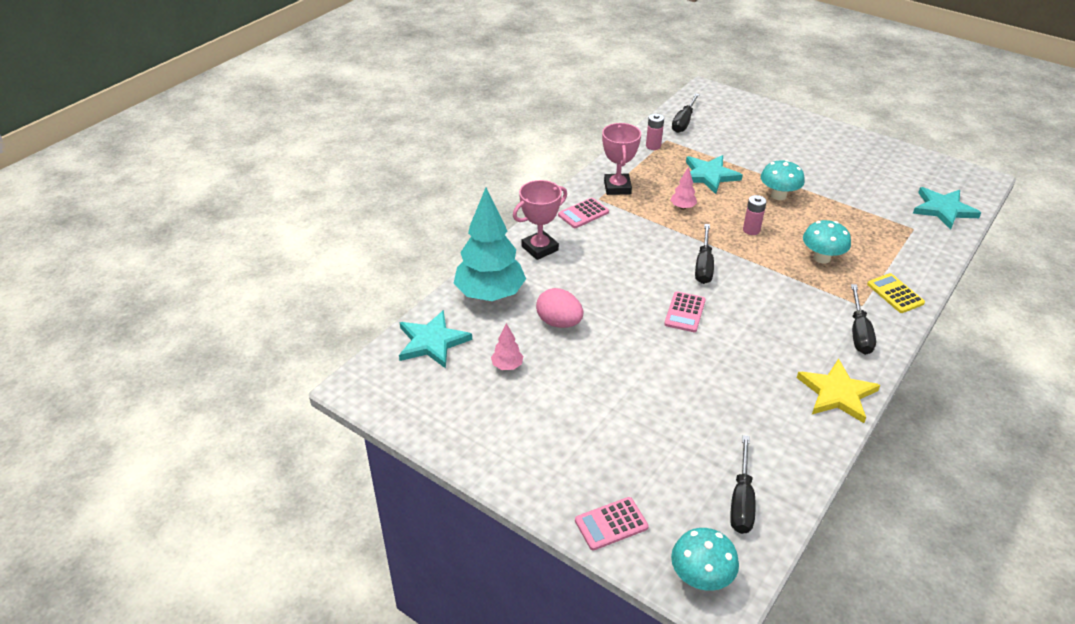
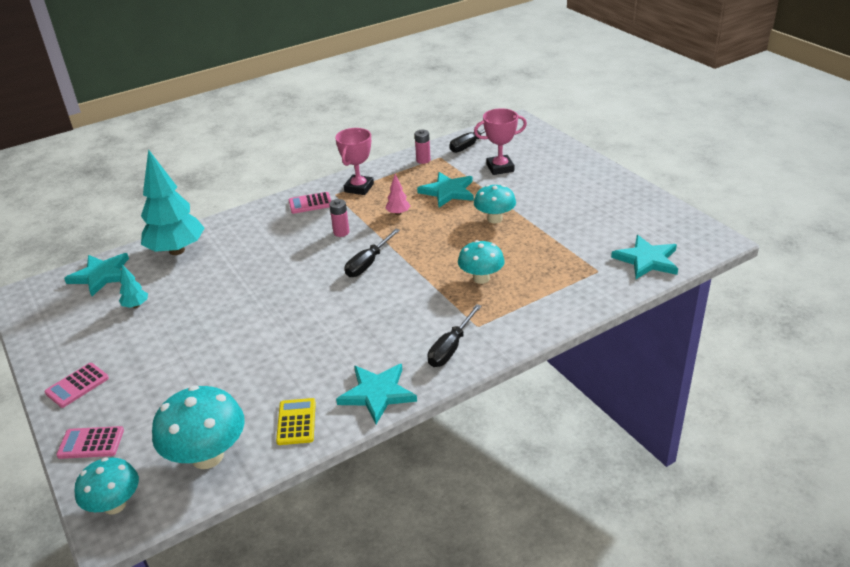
camera: 25 degrees right, 5 degrees down
pink tree [491,323,523,370] -> turquoise tree [119,264,148,308]
pink trophy [513,180,567,260] -> pink trophy moved to [474,109,527,175]
pink egg [536,288,583,328] -> none
pink calculator [664,291,706,332] -> pink calculator moved to [44,363,109,408]
black screwdriver [730,435,755,534] -> turquoise mushroom [152,385,245,469]
pink battery [743,195,767,235] -> pink battery moved to [329,199,350,237]
yellow star [797,359,880,423] -> turquoise star [336,364,417,424]
yellow calculator [867,273,925,313] -> yellow calculator moved to [276,398,316,445]

